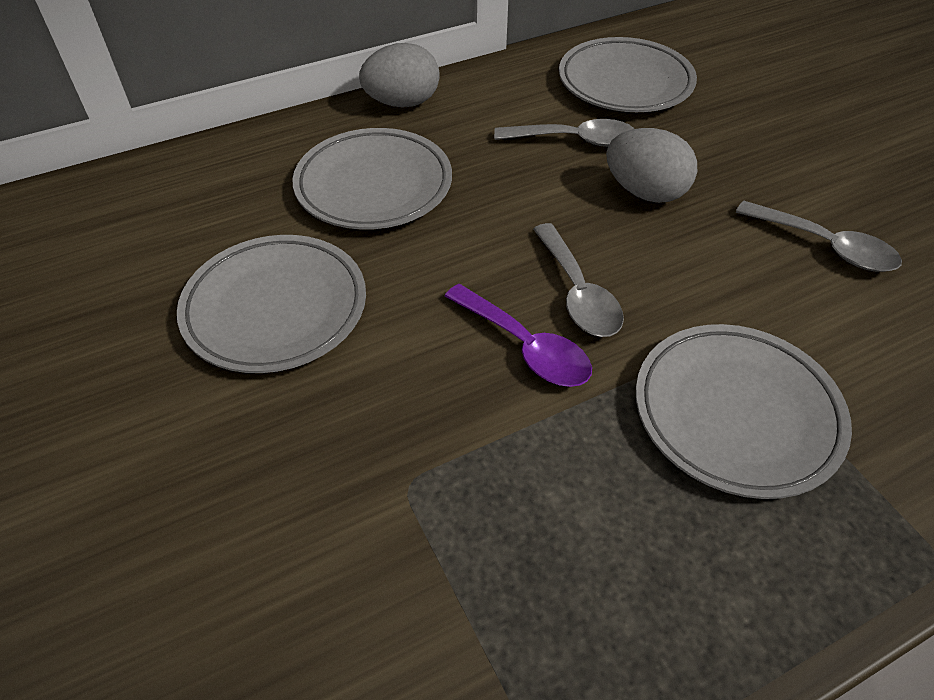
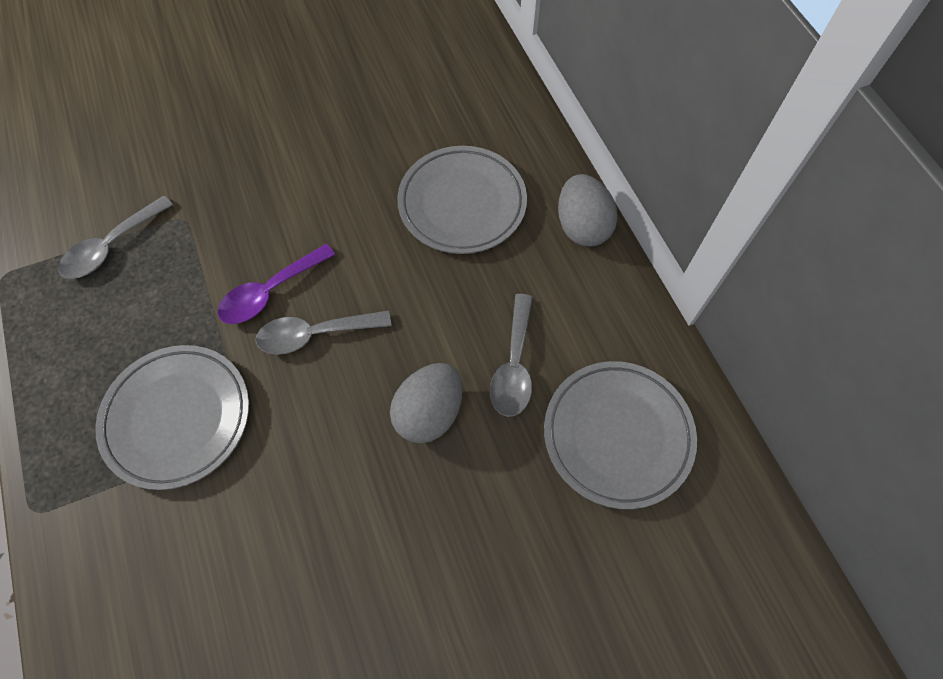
camera: 95 degrees right, 15 degrees up
grey plate [177,235,366,373] -> none
grey spoon [736,201,902,272] -> grey spoon moved to [59,195,173,279]

